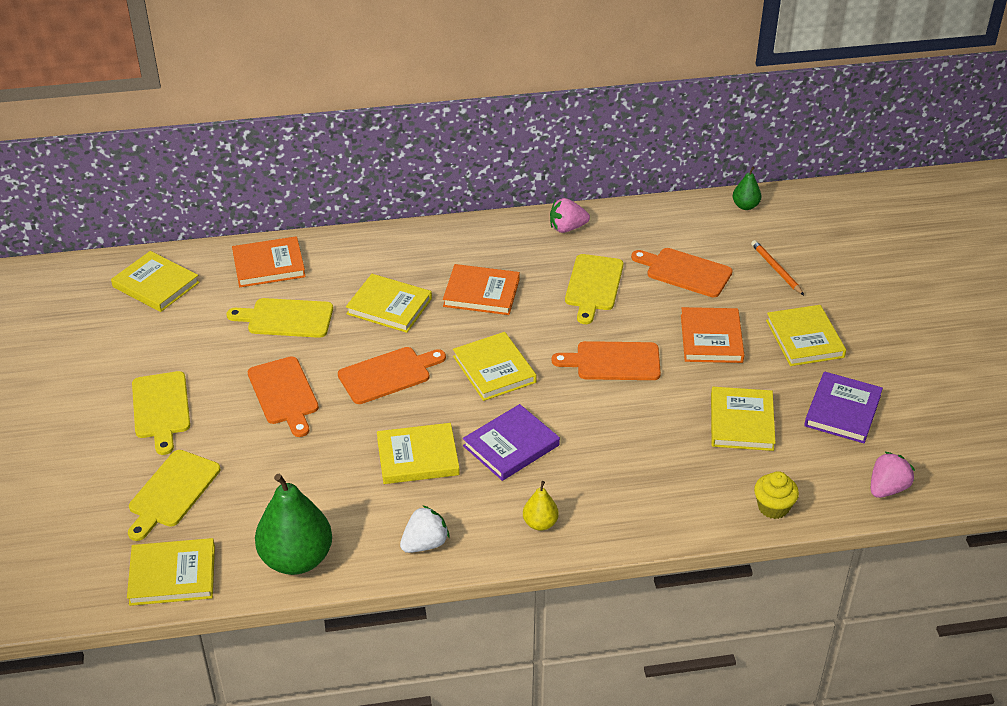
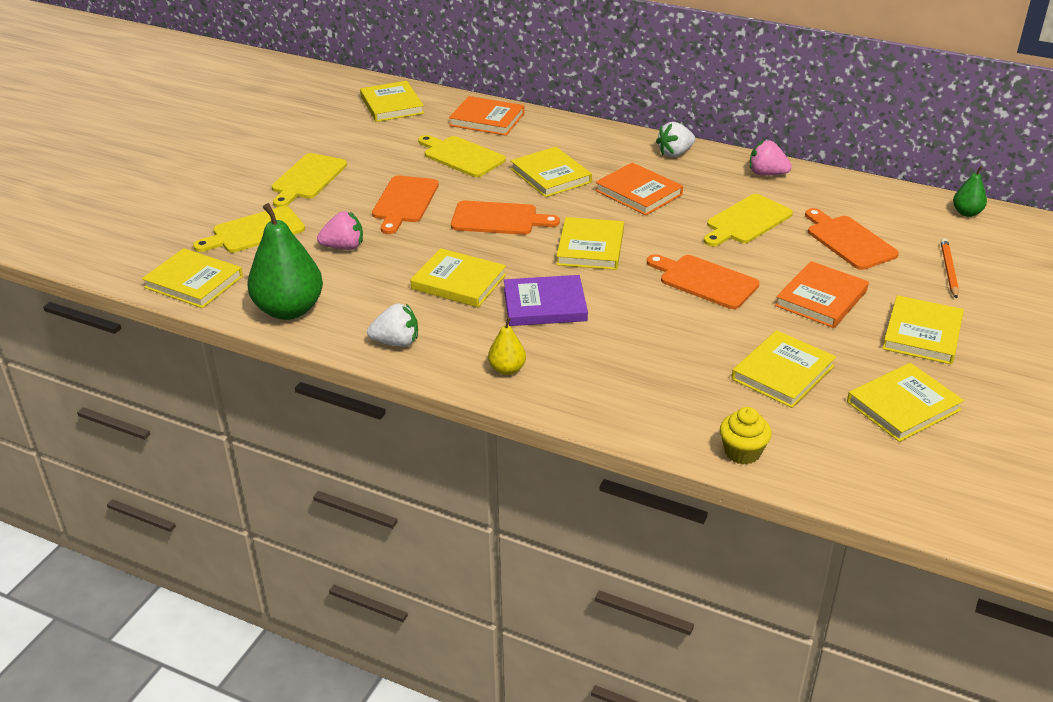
camera: 35 degrees right, 5 degrees down
purple book [804,372,883,443] -> yellow book [847,363,964,442]
pink strawberry [871,451,915,498] -> pink strawberry moved to [317,211,363,250]
none -> white strawberry [656,122,695,157]

